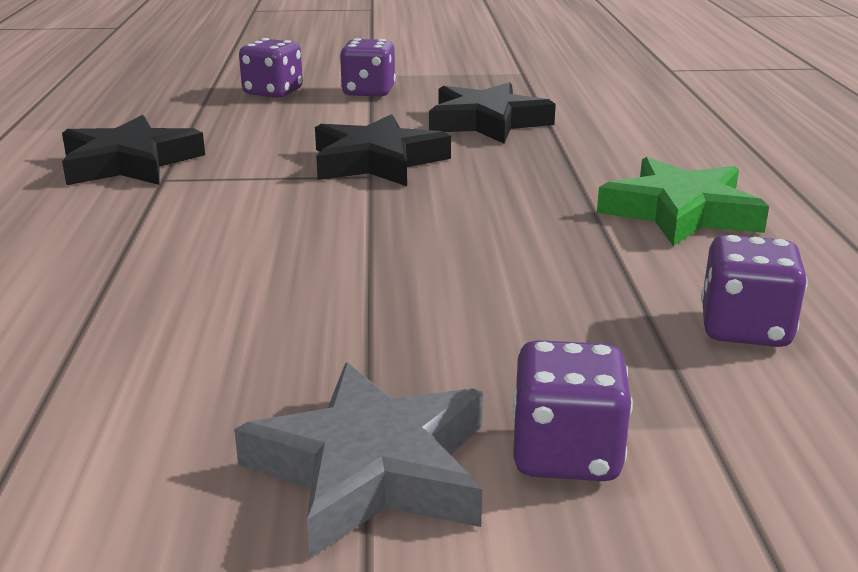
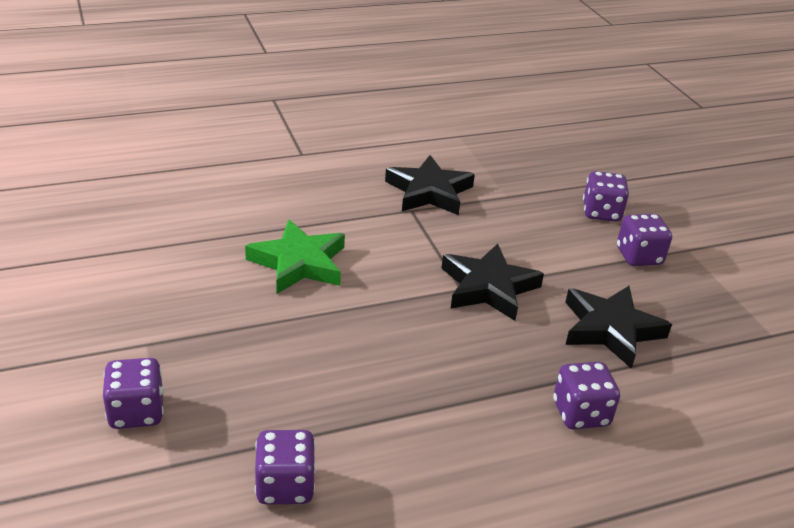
camera: 70 degrees right, 10 degrees up
grey star [234,362,483,558] -> none
green star [597,157,769,246] -> green star moved to [245,219,345,294]
none -> purple dice [553,362,620,429]

